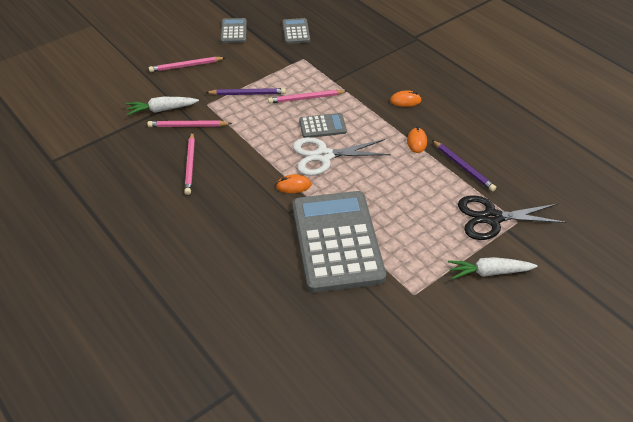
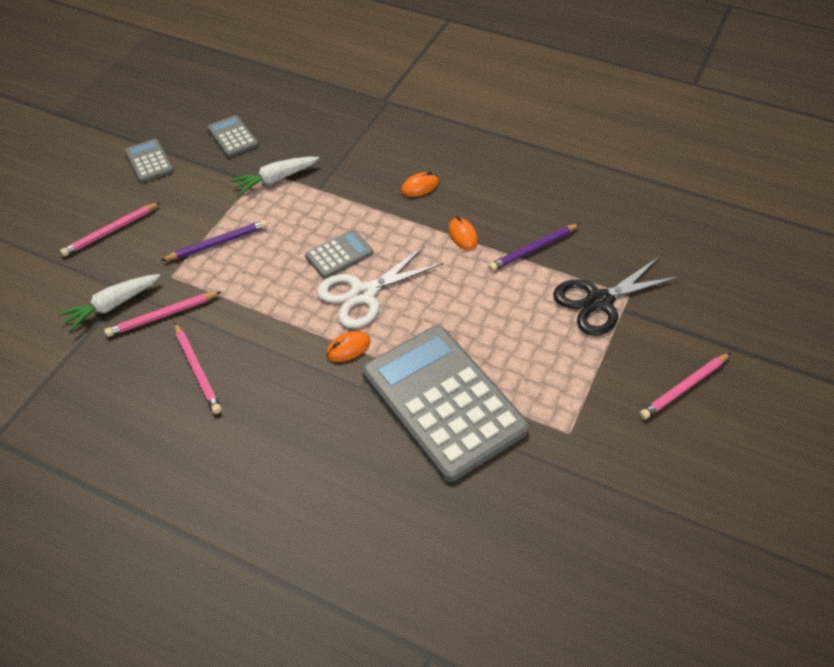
camera: 25 degrees left, 5 degrees up
pink pencil [268,90,347,104] -> pink pencil moved to [640,353,730,419]
purple pencil [432,140,496,192] -> purple pencil turned 120 degrees clockwise [488,224,579,271]
white carrot [448,257,538,279] -> white carrot moved to [230,157,319,195]

